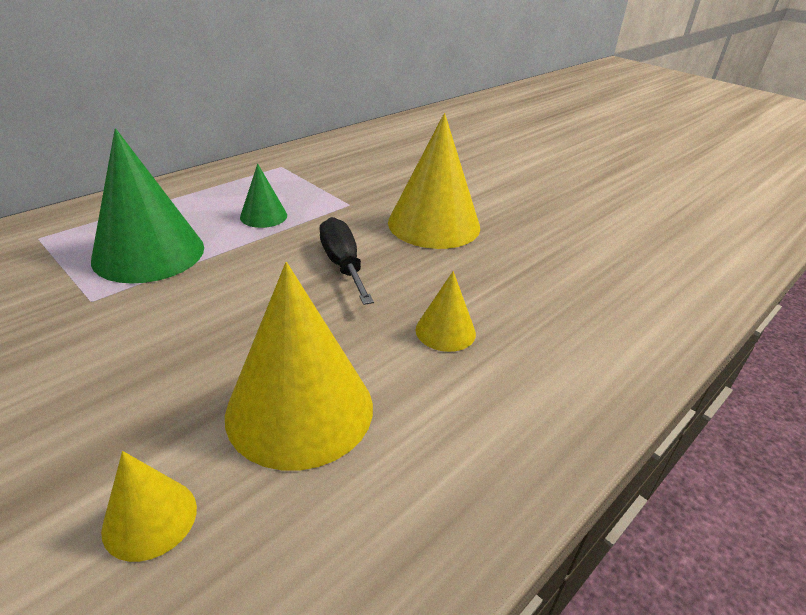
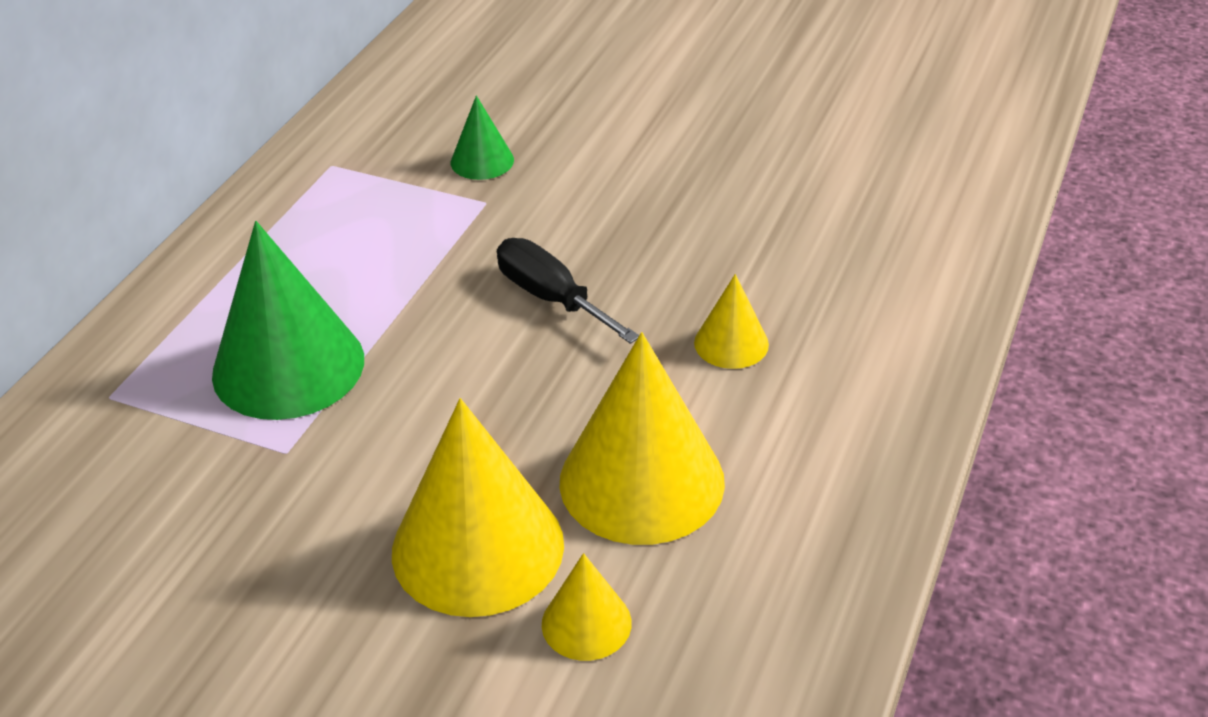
camera: 20 degrees left, 5 degrees up
green cone [240,164,287,228] -> green cone moved to [451,95,514,180]
yellow cone [388,113,480,249] -> yellow cone moved to [392,398,564,617]

